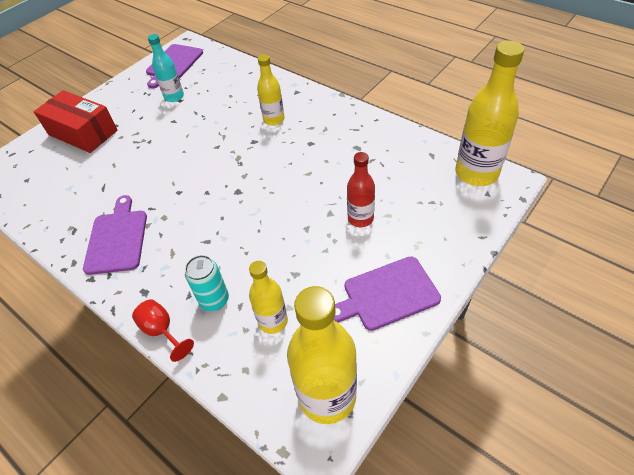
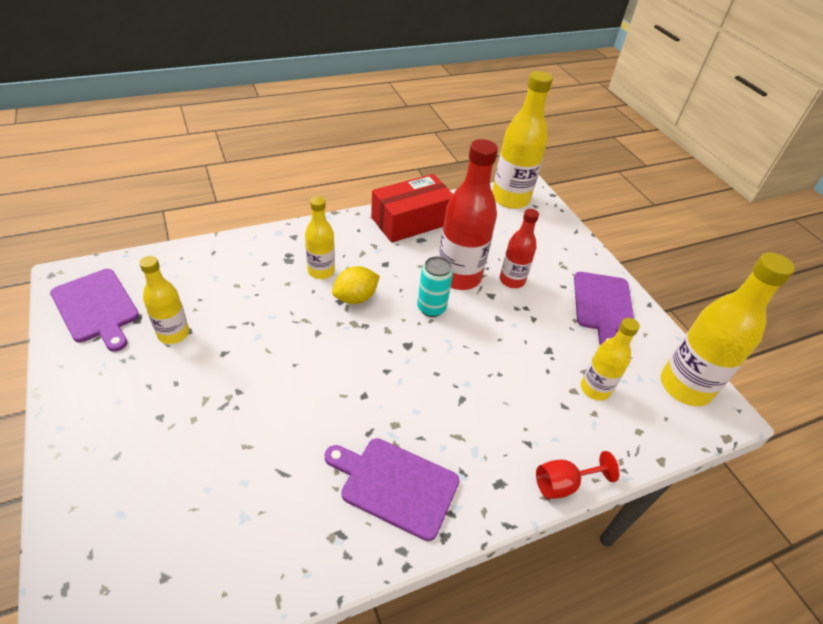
camera: 70 degrees left, 5 degrees down
red box [34,90,117,153] -> red box moved to [371,174,453,243]
turquoise bottle [148,34,184,102] -> yellow bottle [139,256,189,344]
turquoise can [185,255,229,311] -> turquoise can moved to [417,256,453,317]
none -> yellow lemon [332,266,380,304]
none -> red bottle [439,139,498,290]

